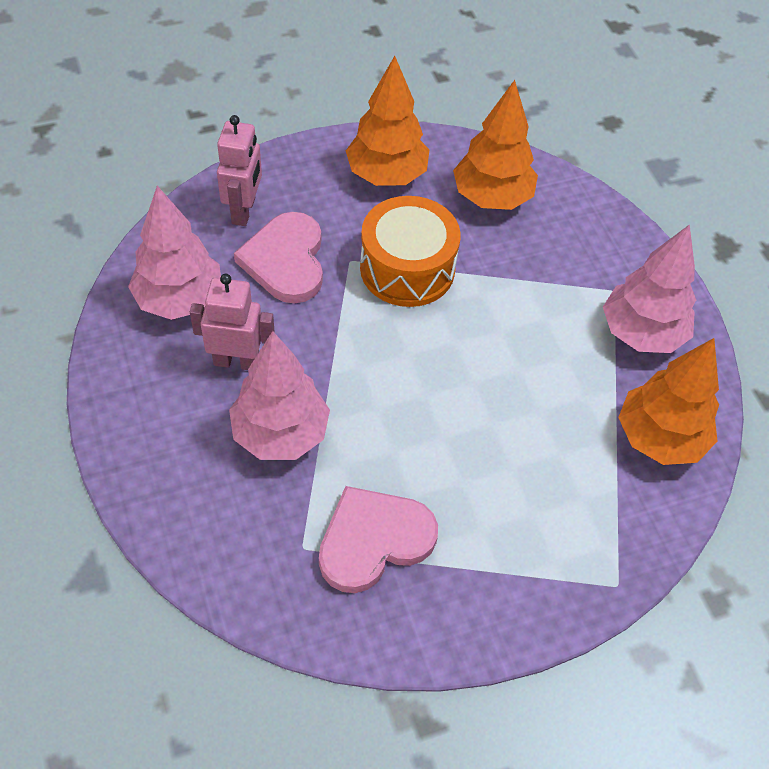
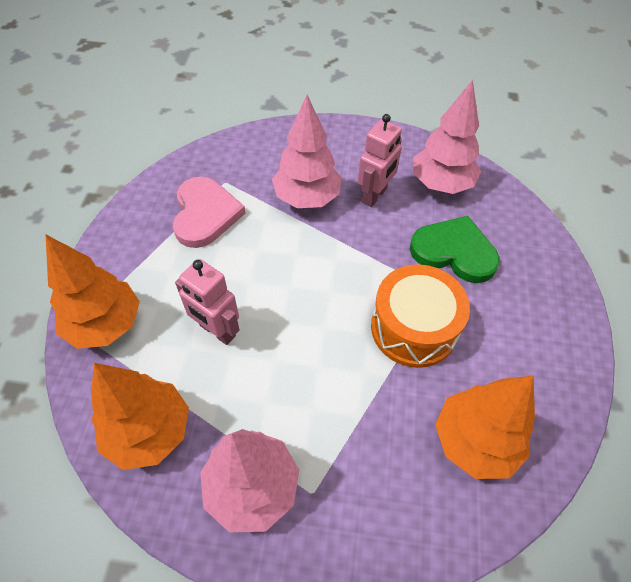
camera: 120 degrees right, 0 degrees up
pink robot [217,115,262,226] -> pink robot moved to [175,259,239,345]
pink heart [234,212,323,304] -> green heart [410,216,500,283]
orange tree [346,56,429,186] -> orange tree moved to [45,234,140,349]

